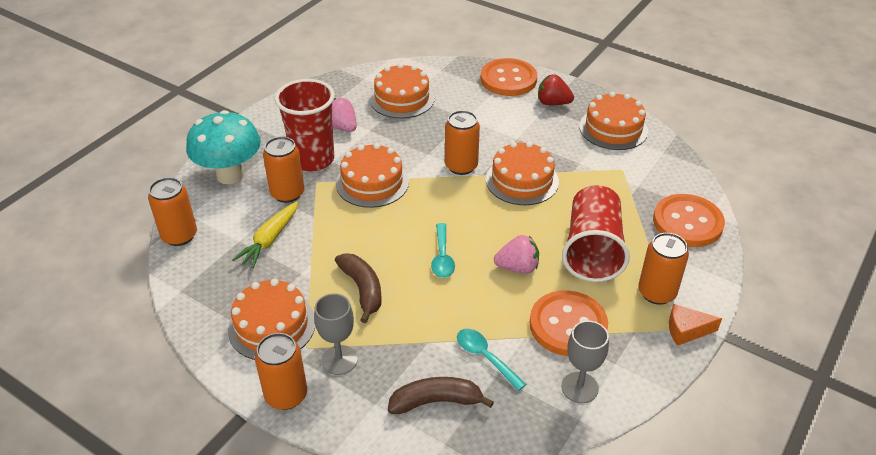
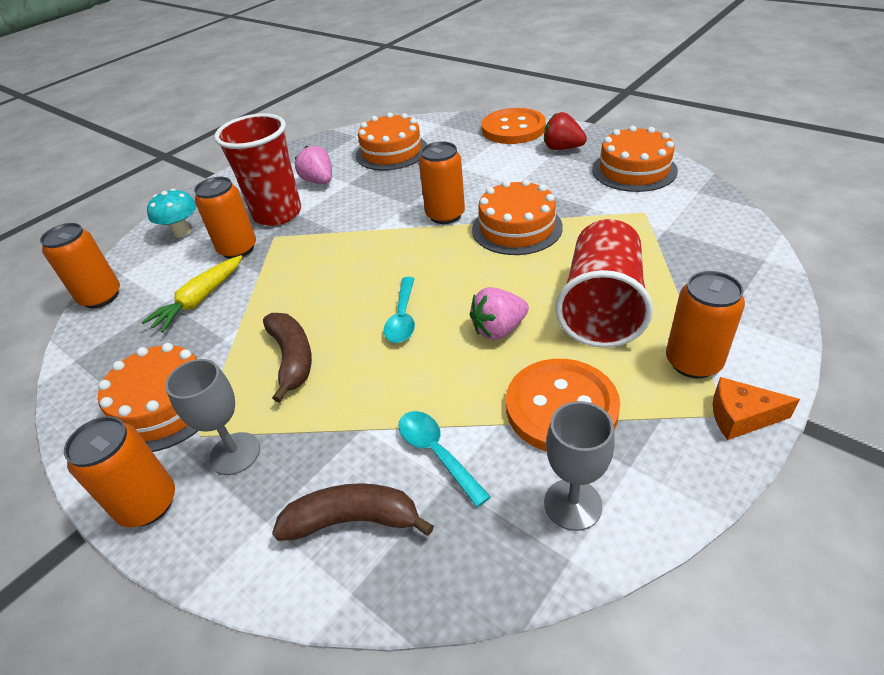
camera: 10 degrees right, 0 degrees up
turquoise mushroom [186,110,261,184] -> turquoise mushroom [147,189,196,238], size x0.57
orange cake [336,143,409,208] -> none
pink strawberry [494,235,539,274] -> pink strawberry turned 150 degrees clockwise [470,287,529,340]
orange button [653,194,725,247] -> none

